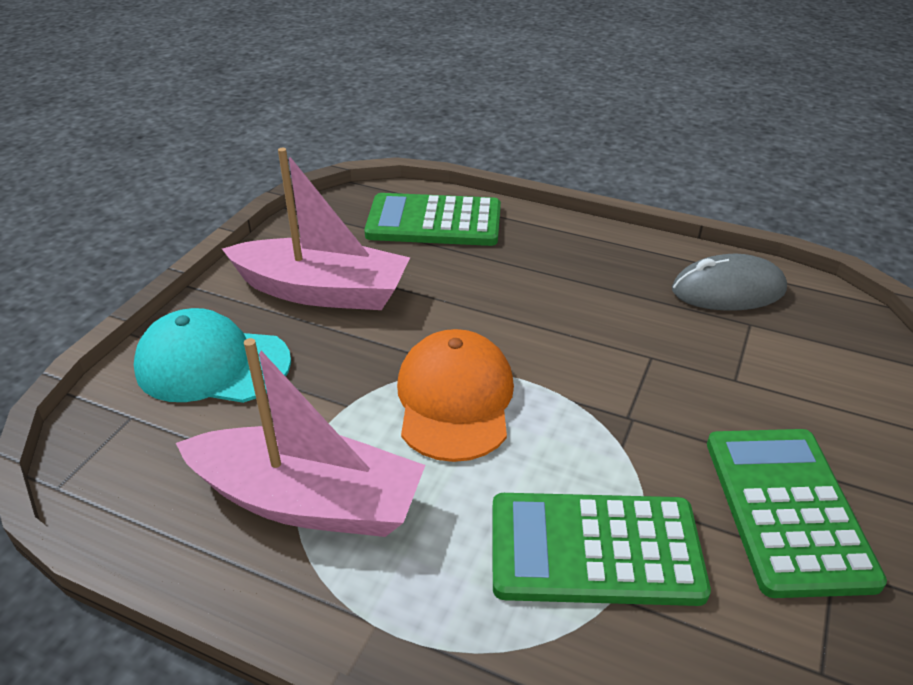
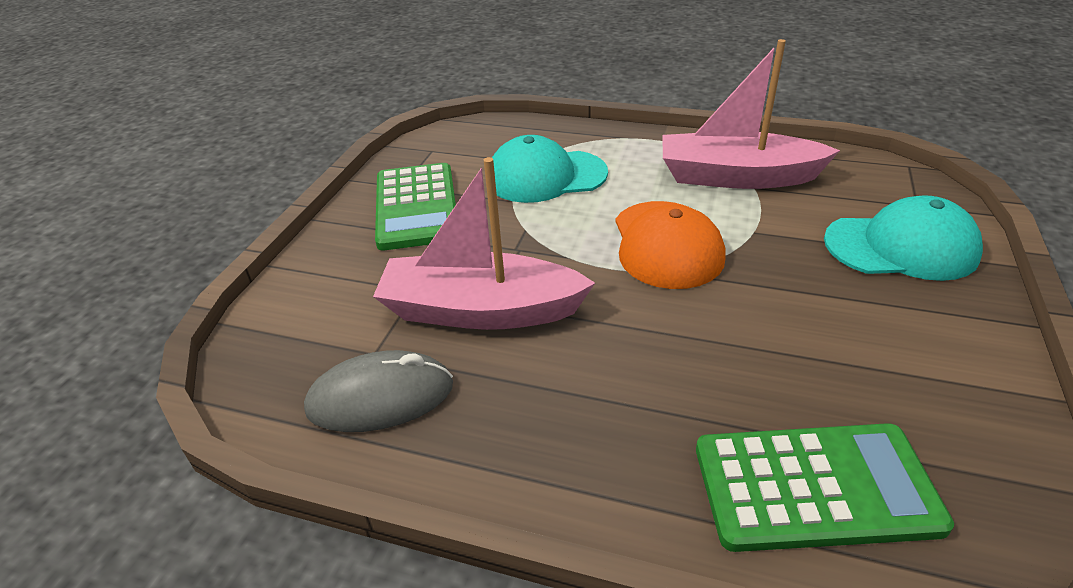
camera: 175 degrees right, 0 degrees up
pink boat [222,148,410,310] -> pink boat moved to [373,157,595,330]
green calculator [493,493,711,606] -> turquoise cap [492,135,608,203]

